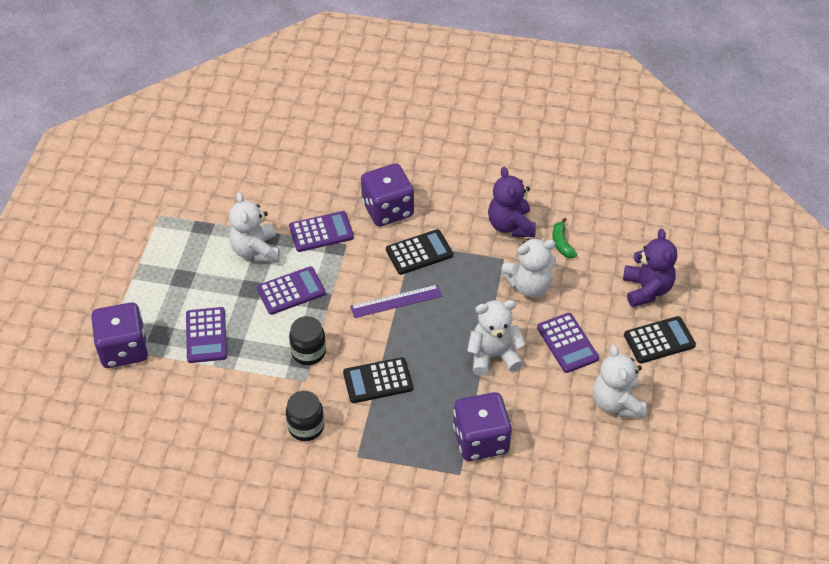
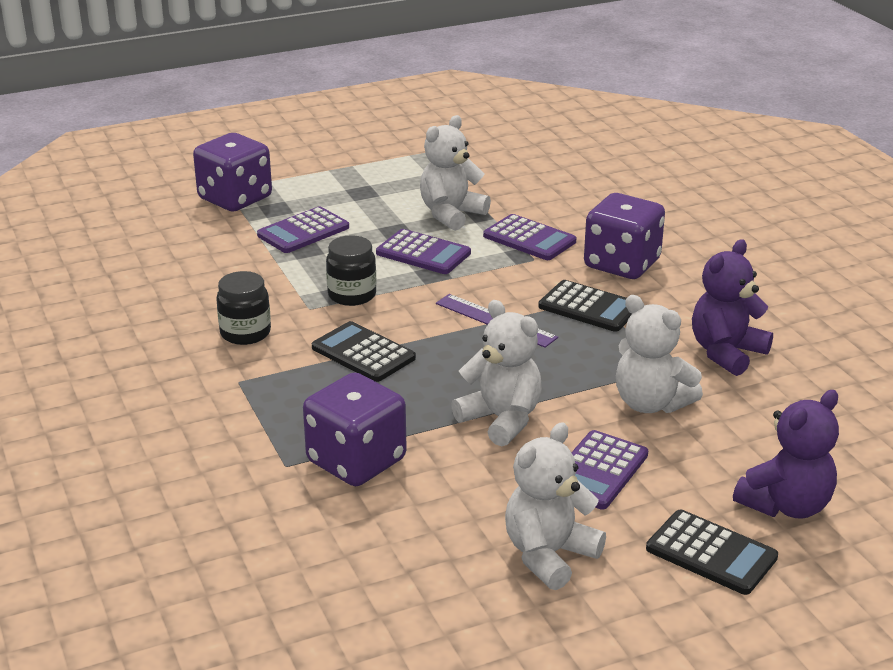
camera: 55 degrees right, 20 degrees down
green banana [552,218,577,258] -> none

